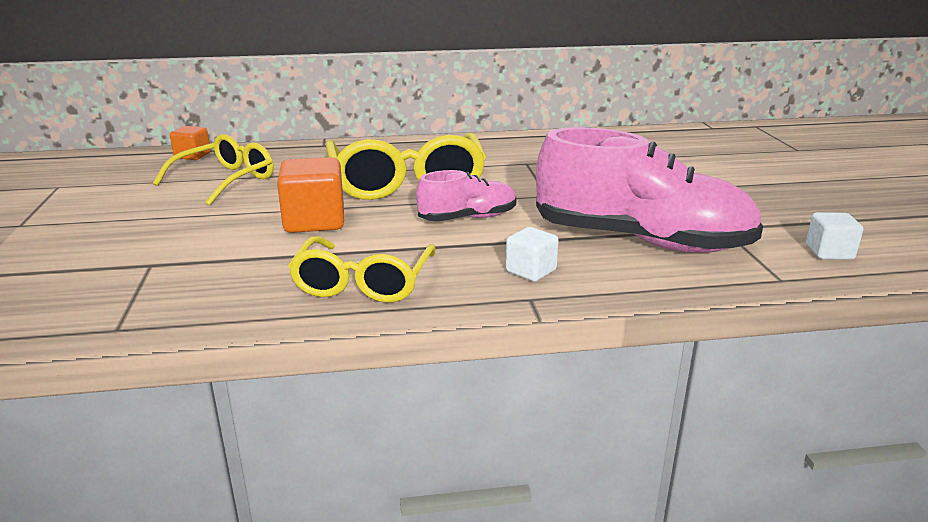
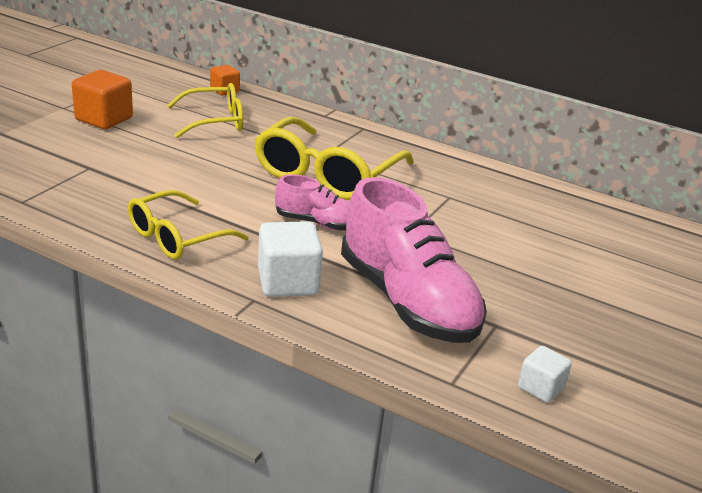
camera: 35 degrees right, 5 degrees up
orange cube [277,157,344,233] -> orange cube moved to [72,70,133,129]
white cube [506,227,559,282] -> white cube [258,221,323,297], size x1.72

